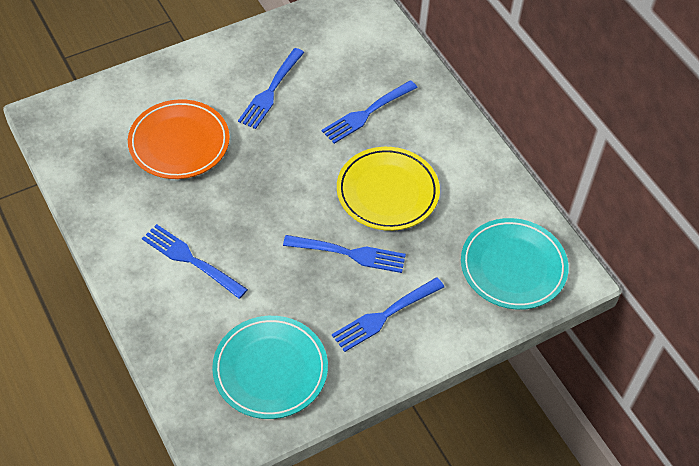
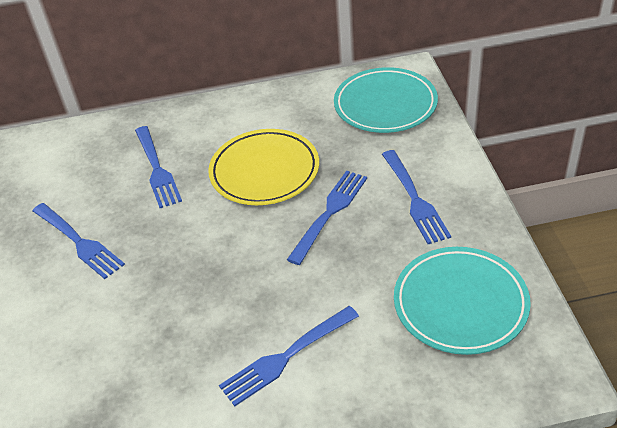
camera: 65 degrees left, 10 degrees down
orange plate [128,99,230,179] -> none

